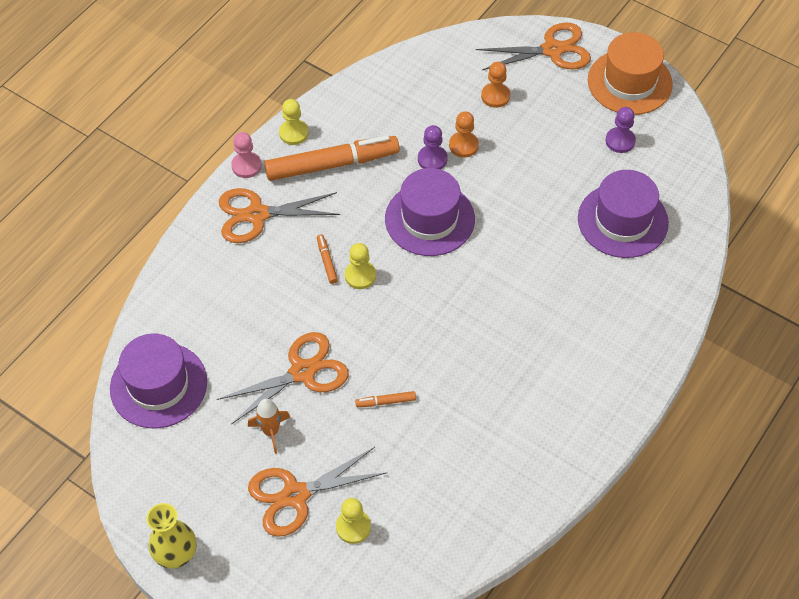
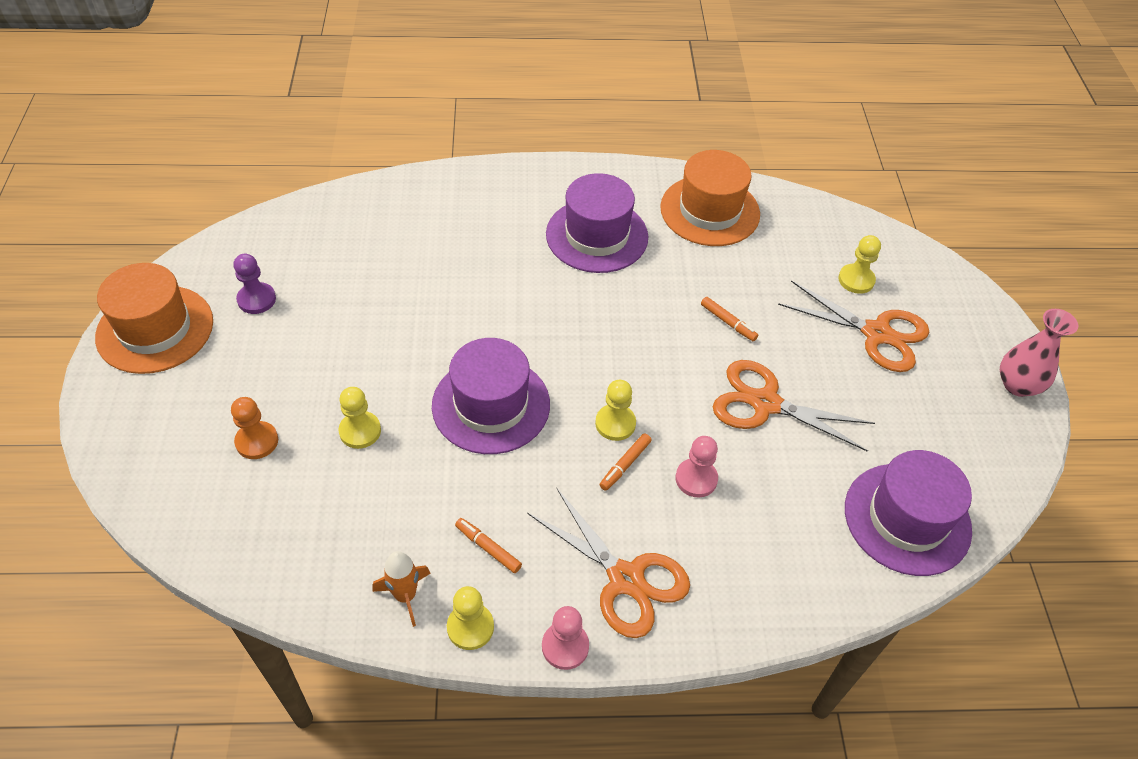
camera: 130 degrees left, 5 degrees down
yellow vase [147,503,196,569] -> pink vase [1000,309,1078,397]
orange rocket [248,399,290,454] -> orange rocket moved to [373,551,431,627]
orange marker [264,135,400,181] -> orange marker [455,518,522,573], size x0.40
purple pawn [418,125,448,169] -> none
orange pawn [449,111,479,158] -> yellow pawn [338,387,381,449]
orange scissors [476,22,591,70] -> none
purple hat [578,170,669,258] -> purple hat moved to [546,173,648,273]
none -> orange hat [660,150,760,246]
none -> pink pawn [676,436,718,497]

